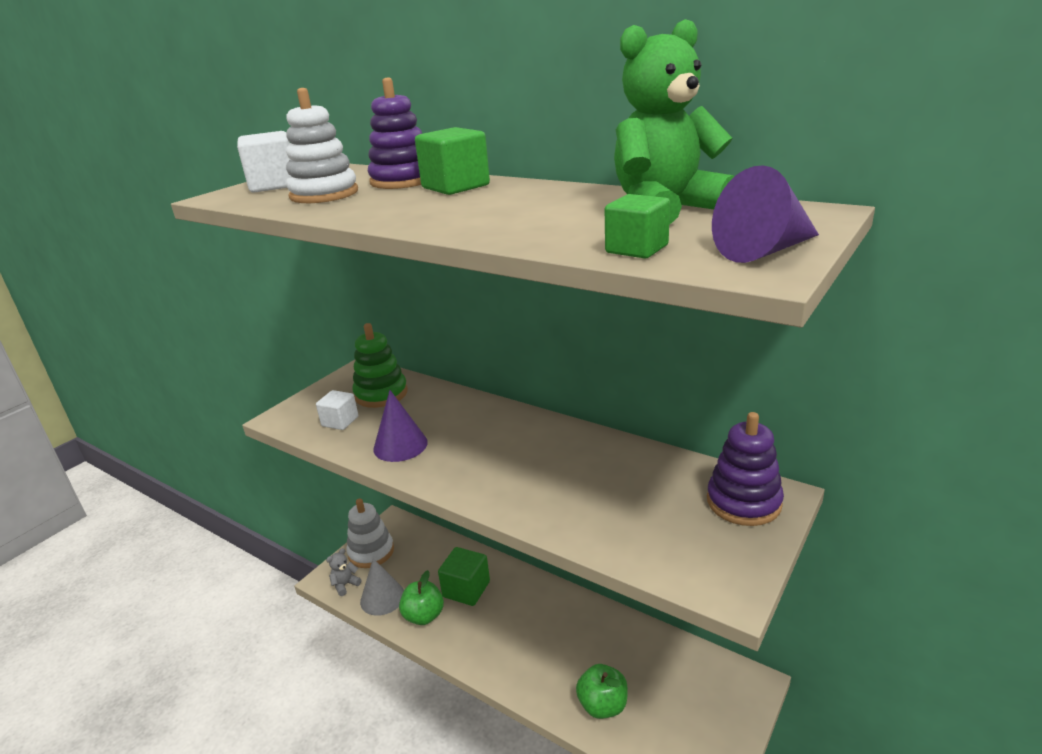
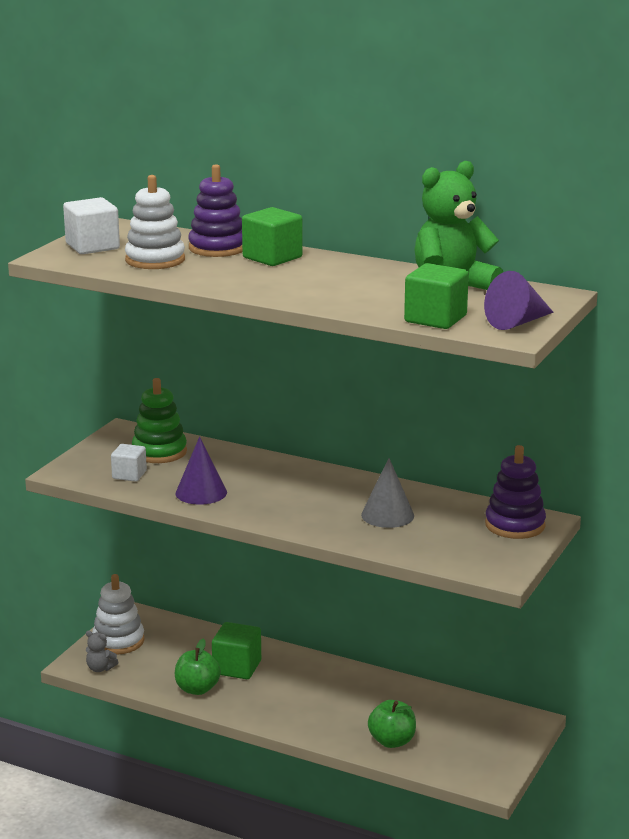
camera: 10 degrees left, 5 degrees down
grey teddy bear [326,548,362,596] -> grey teddy bear turned 105 degrees counterclockwise [86,630,119,672]
grey cone [360,558,404,616] -> grey cone moved to [361,458,414,528]
green cube [605,194,670,258] -> green cube [404,263,469,329], size x1.52

